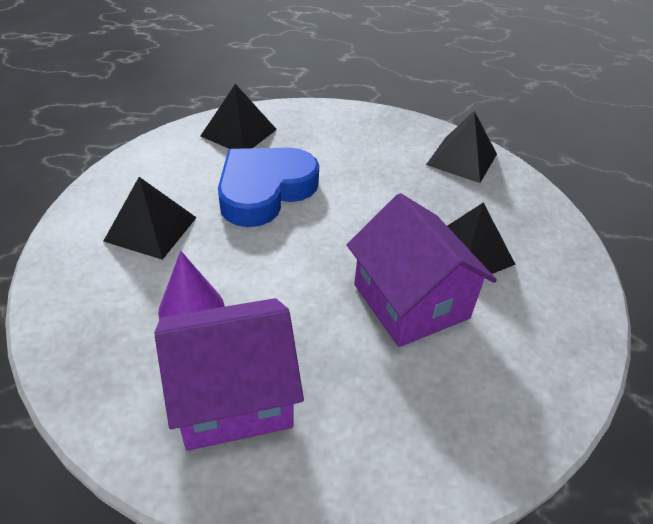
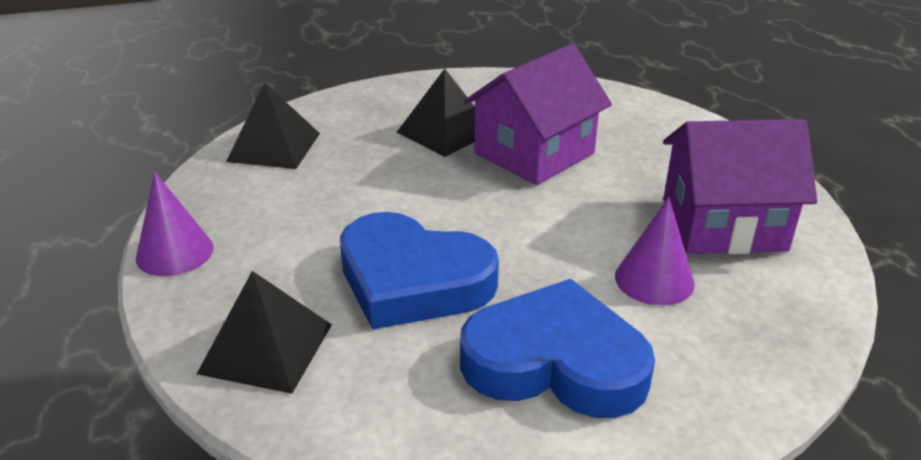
camera: 105 degrees left, 10 degrees down
black pyramid [103,177,197,260] -> blue heart [460,279,655,418]
purple house [154,298,304,451] -> purple house turned 60 degrees counterclockwise [663,119,817,254]
none -> purple cone [136,172,214,276]

